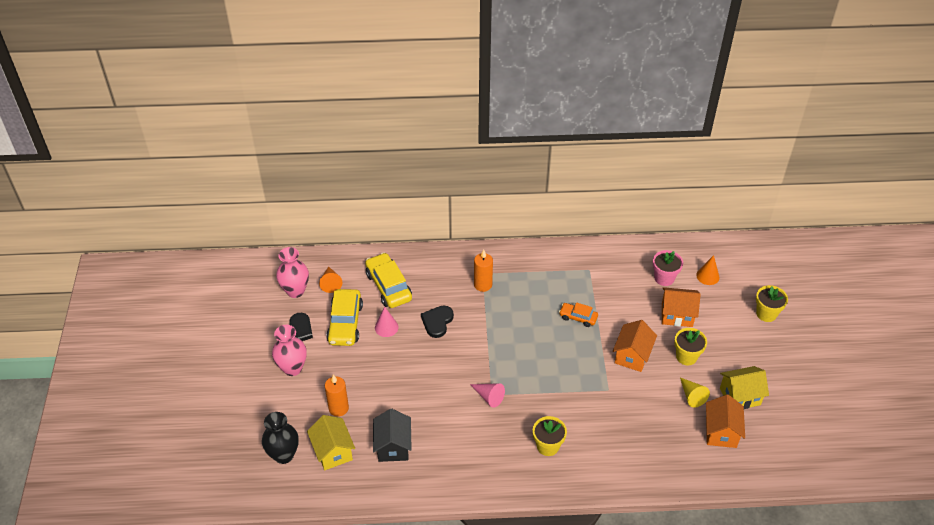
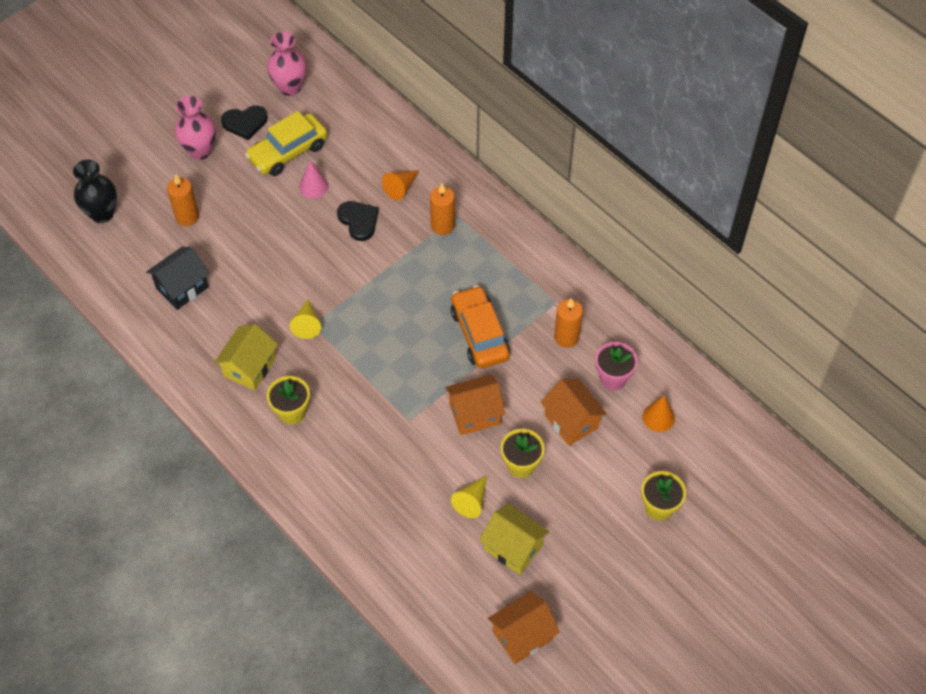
camera: 50 degrees right, 10 degrees up
yellow house [307,415,355,470] -> yellow house moved to [214,324,278,391]
orange cone [319,267,343,293] -> orange cone moved to [382,170,420,200]
yellow car [365,253,412,308] -> none
black heart [421,306,454,338] -> black heart turned 75 degrees clockwise [337,201,379,241]
pink cone [470,383,505,408] -> yellow cone [290,299,321,339]
orange car [559,302,598,327] -> orange car [451,285,510,368], size x1.77
orange house [706,395,745,448] -> orange house moved to [488,591,560,664]
none -> orange candle [554,298,583,348]

